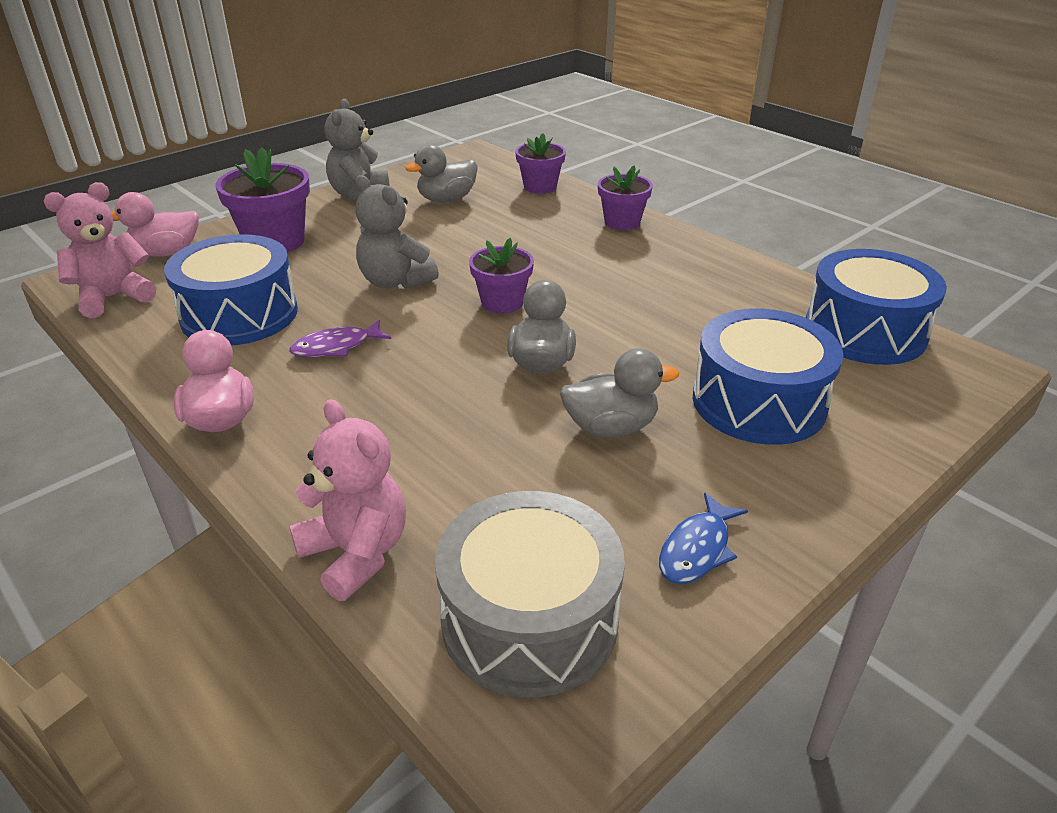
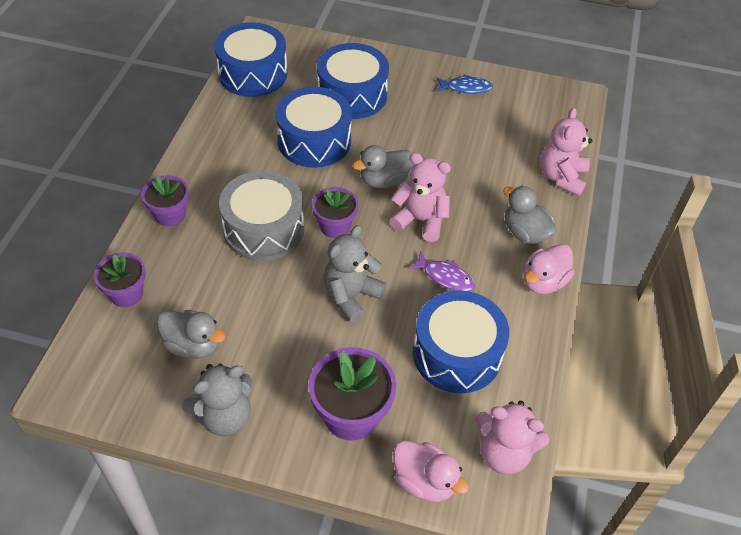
camera: 125 degrees left, 15 degrees up
grey teddy bear [355,175,439,289] -> grey teddy bear turned 150 degrees counterclockwise [324,225,386,323]
grey drum [435,491,625,698] -> grey drum moved to [219,171,304,261]
grey duck [560,348,679,437] -> grey duck moved to [503,186,557,244]
none -> blue drum [275,87,352,168]
none -> pink teddy bear [389,153,451,242]

